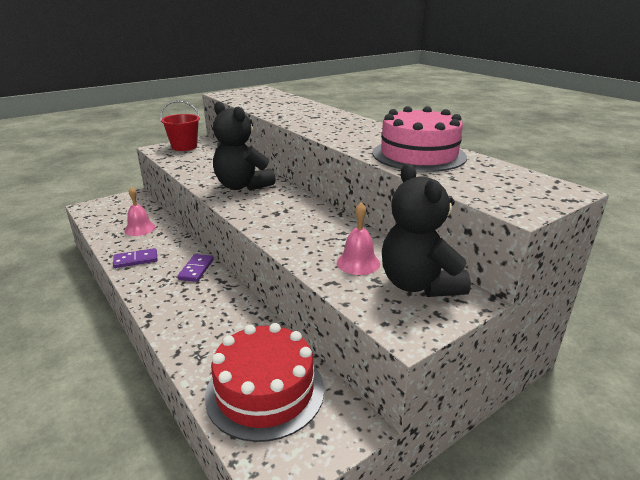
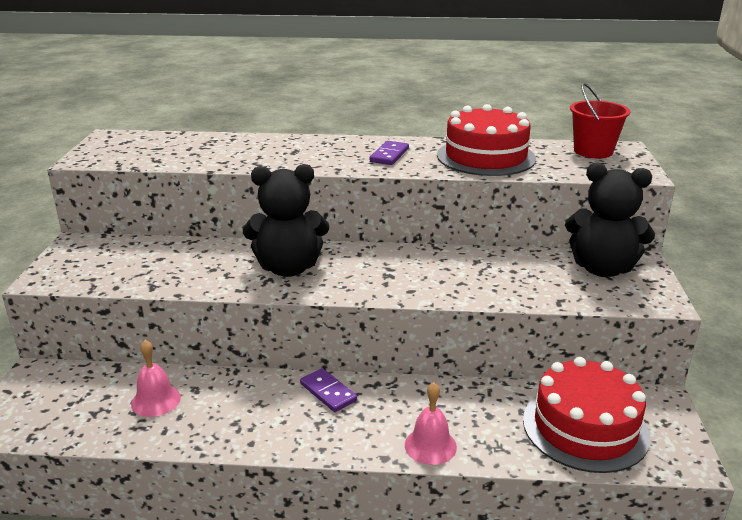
camera: 50 degrees left, 0 degrees up
purple domino [113,248,157,268] -> purple domino moved to [369,141,409,165]
red bucket [160,101,200,151] -> red bucket moved to [570,83,630,158]
pink bell [337,202,380,275] -> pink bell moved to [405,382,457,465]
pink cake [373,106,467,172] -> red cake [437,104,536,176]

